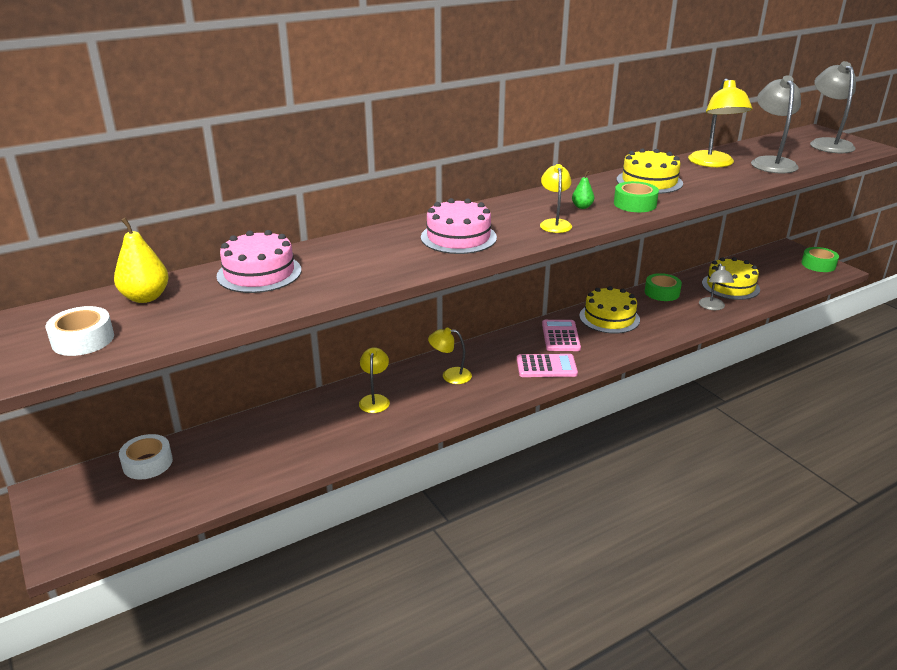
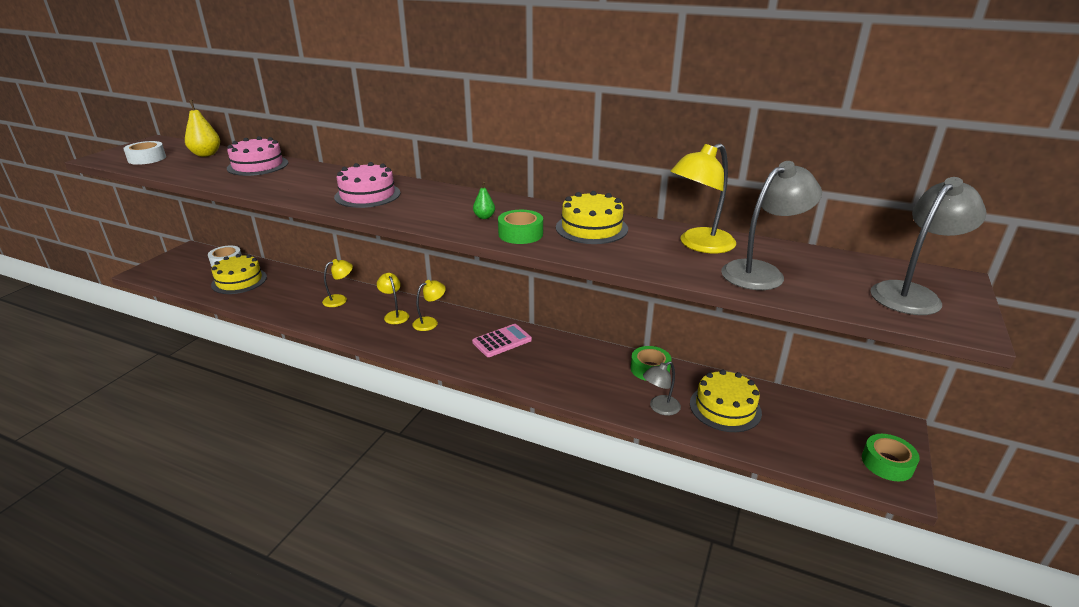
camera: 55 degrees right, 0 degrees up
pink calculator [517,354,578,377] -> none
yellow lamp [540,164,572,233] -> yellow lamp moved to [412,280,446,331]
yellow cake [579,286,640,334] -> yellow cake moved to [211,254,267,294]

